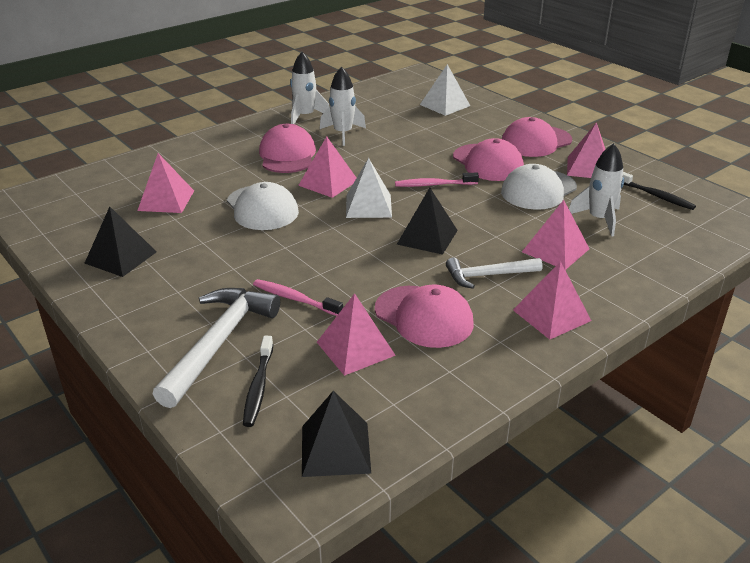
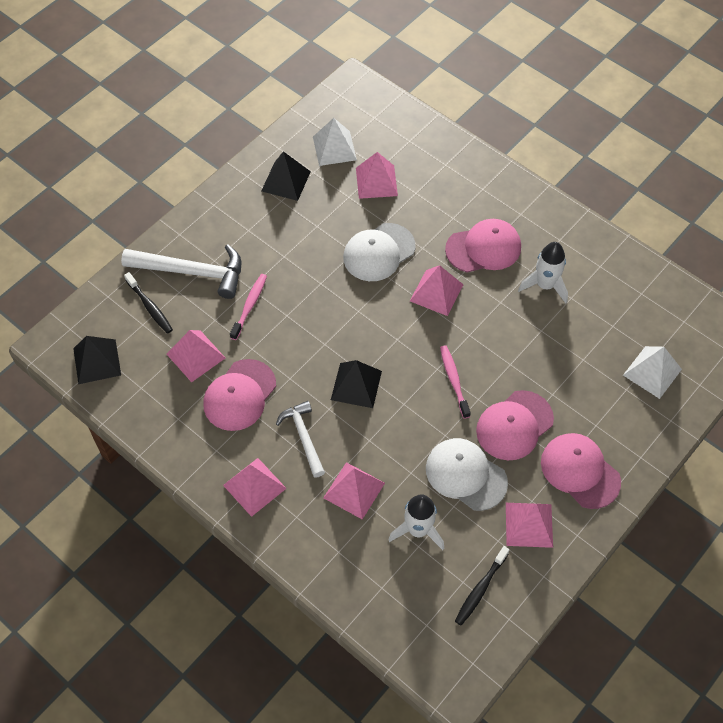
camera: 80 degrees right, 25 degrees up
black toothbrush [243,336,273,427] -> black toothbrush turned 120 degrees counterclockwise [124,272,173,334]
white rocket [290,52,329,124] -> none
white pyramid [346,158,392,218] -> white pyramid moved to [313,118,357,166]

